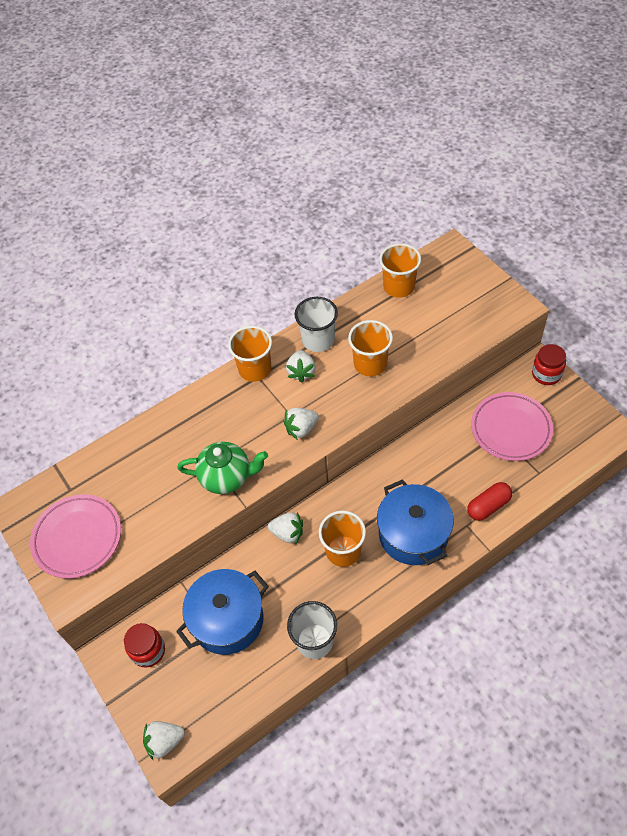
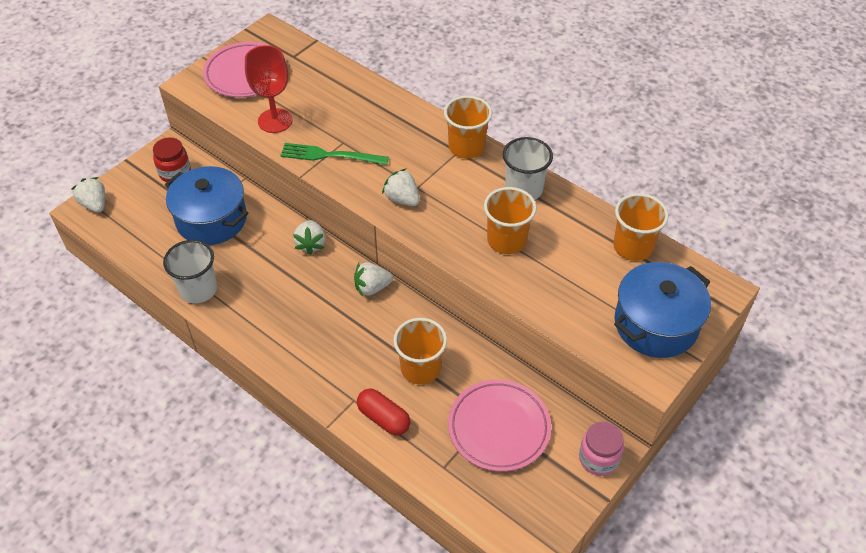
camera: 70 degrees right, 5 degrees down
green teapot [177,442,268,494] -> green fork [280,143,389,165]
white strawberry [286,350,316,383] -> white strawberry moved to [354,262,393,297]
orange cup [319,511,366,567] -> orange cup moved to [393,318,447,385]
blue pot [377,479,454,565] -> blue pot moved to [614,262,711,358]
red jar [532,344,566,385] -> pink jar [579,422,624,476]
none -> red goblet [245,45,293,133]

